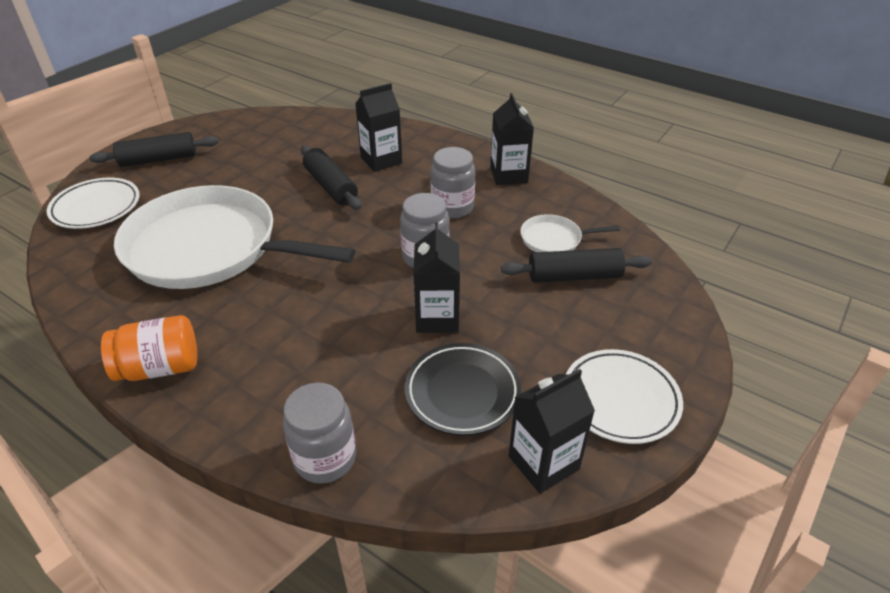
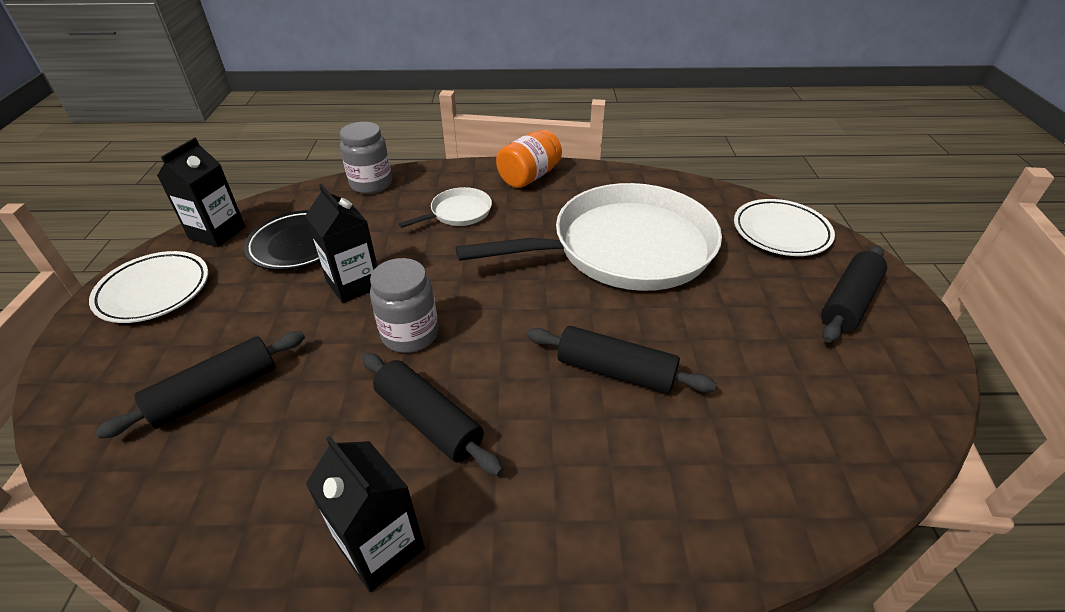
camera: 145 degrees right, 0 degrees up
black carton [355,83,402,172] -> none
grey jar [431,147,475,218] -> black rolling pin [362,353,503,476]
white pan [520,214,620,252] -> white pan moved to [399,187,492,228]

